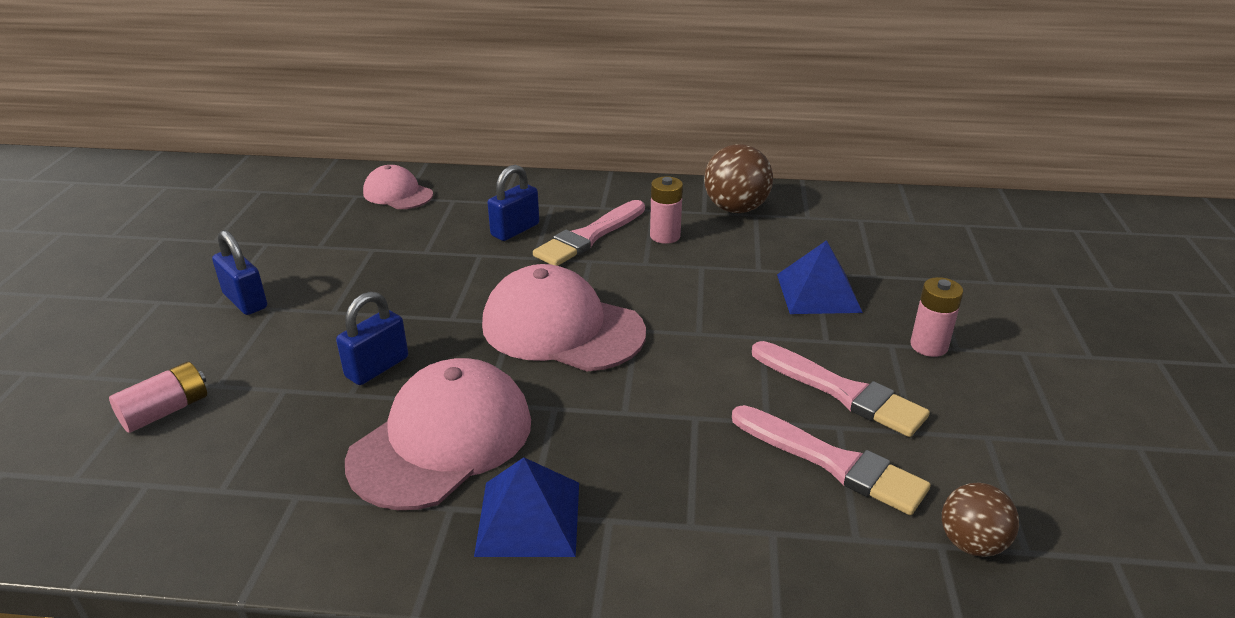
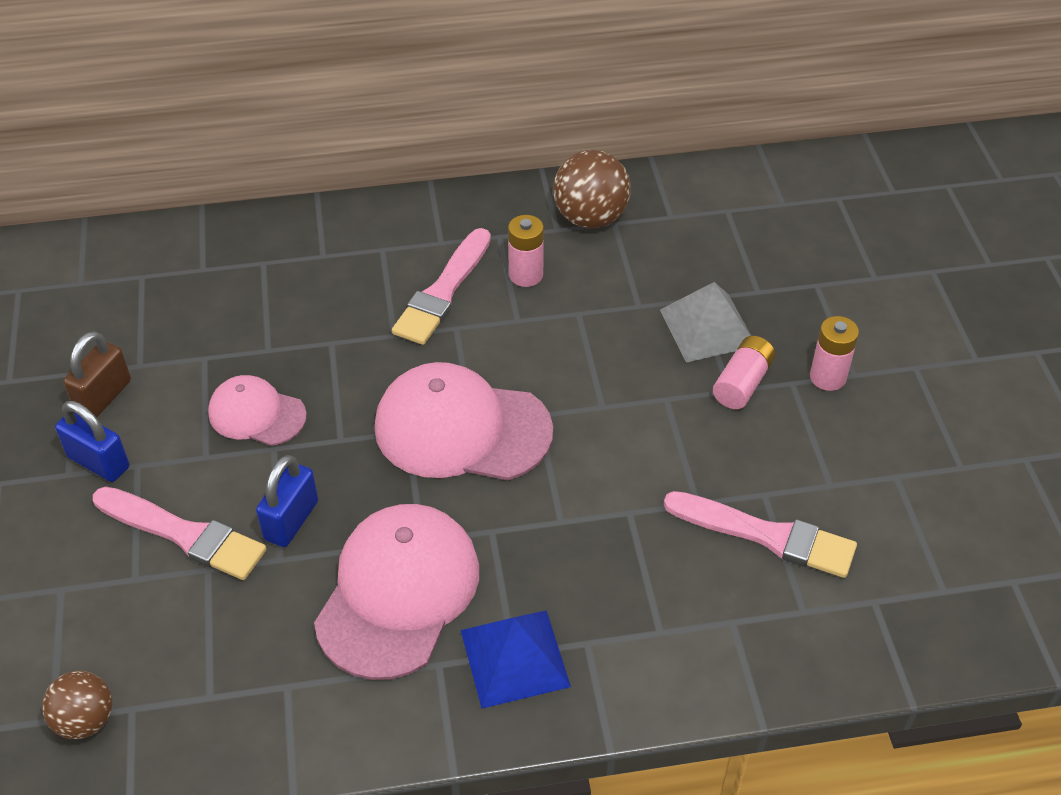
camera: 15 degrees left, 15 degrees up
pink battery [109,362,207,433] -> pink battery moved to [713,336,775,409]
pink cap [363,165,433,209] -> pink cap moved to [208,375,307,446]
blue padlock [488,165,539,241] -> none
pink brush [752,341,930,437] -> pink brush moved to [93,487,267,580]
blue pyramid [777,240,863,314] -> grey pyramid [660,282,751,363]
brown ball [942,483,1019,557] -> brown ball moved to [42,671,113,739]
none -> brown padlock [63,331,131,418]

